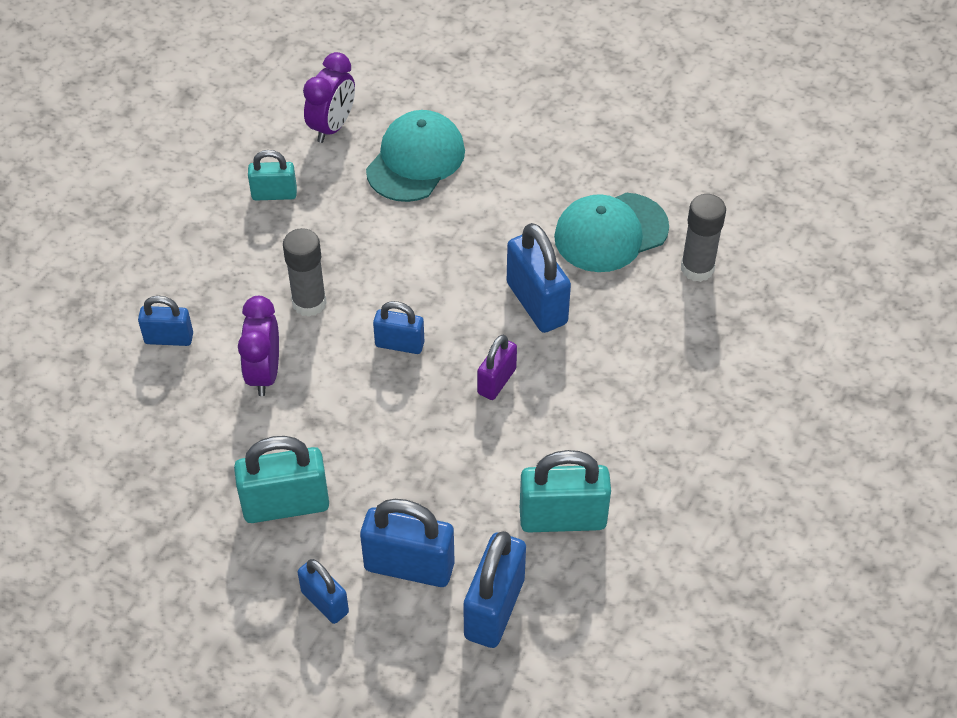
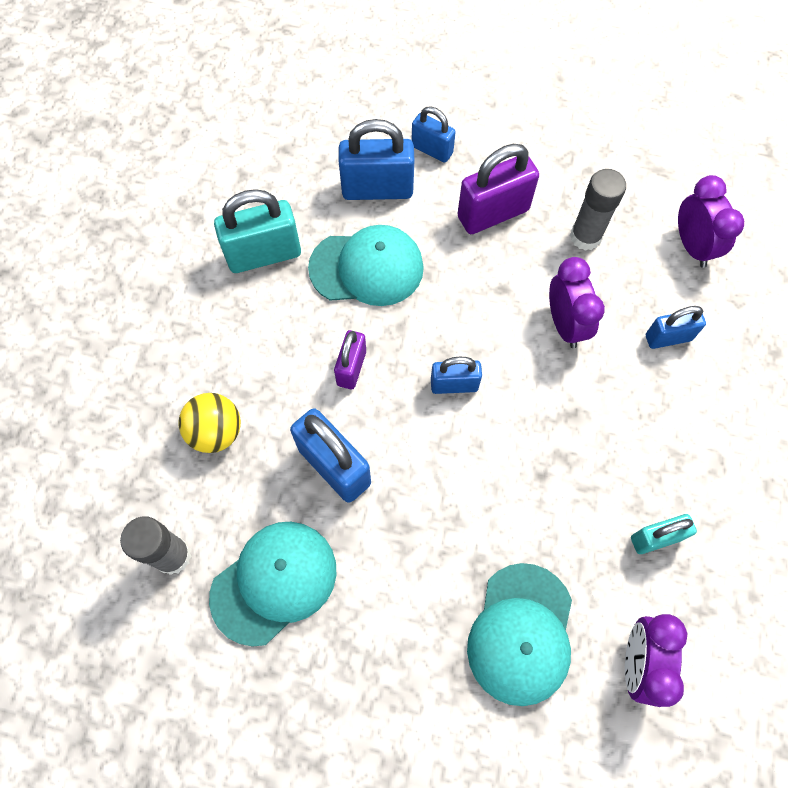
camera: 165 degrees right, 15 degrees up
turquoise padlock [234,436,329,523] -> purple padlock [457,144,539,234]
grey glue stick [283,228,327,317] -> grey glue stick moved to [570,169,626,251]
blue padlock [463,531,526,648] -> none
none -> yellow ball [178,393,241,453]
none -> turquoise cap [308,225,424,306]
none -> purple clock [678,175,744,268]

